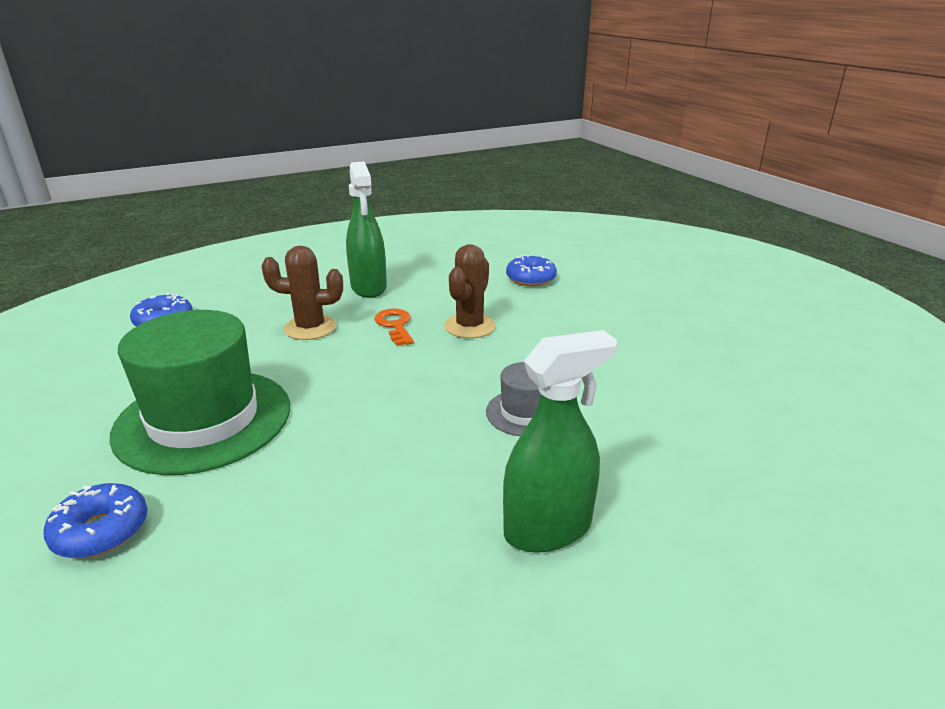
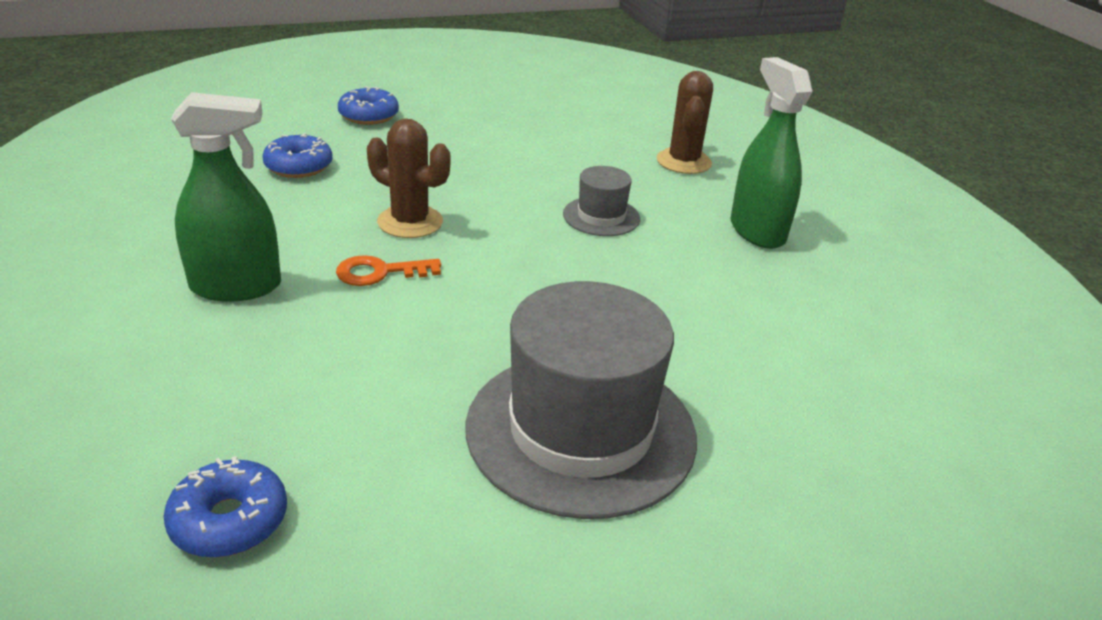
camera: 85 degrees left, 5 degrees up
blue donut [43,483,147,558] -> blue donut moved to [338,86,399,125]
green hat [109,310,290,475] -> grey hat [466,281,697,519]
brown cactus [261,246,343,340] -> brown cactus moved to [657,71,713,174]

